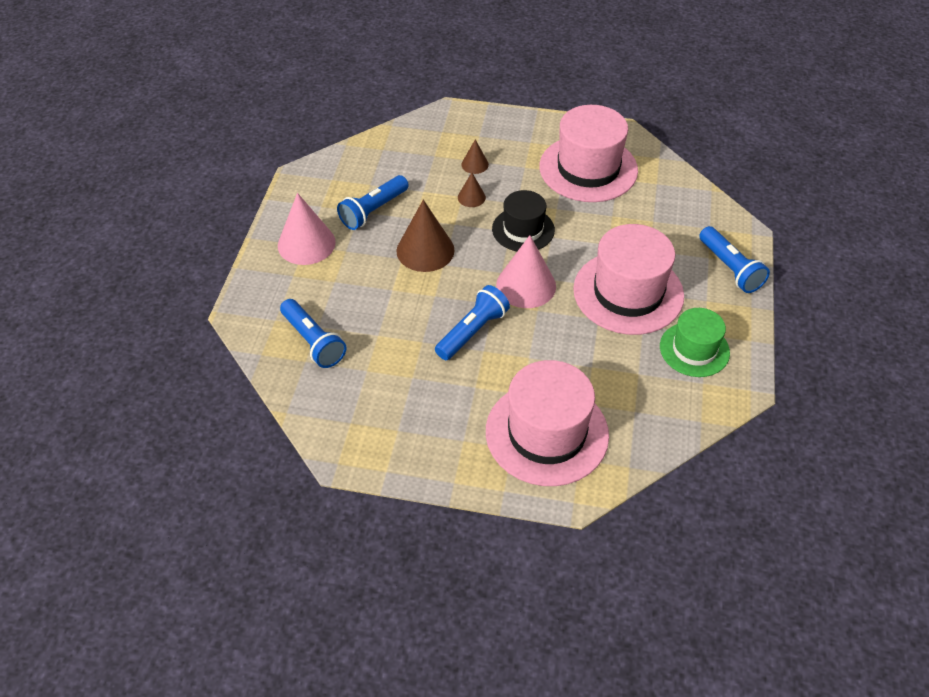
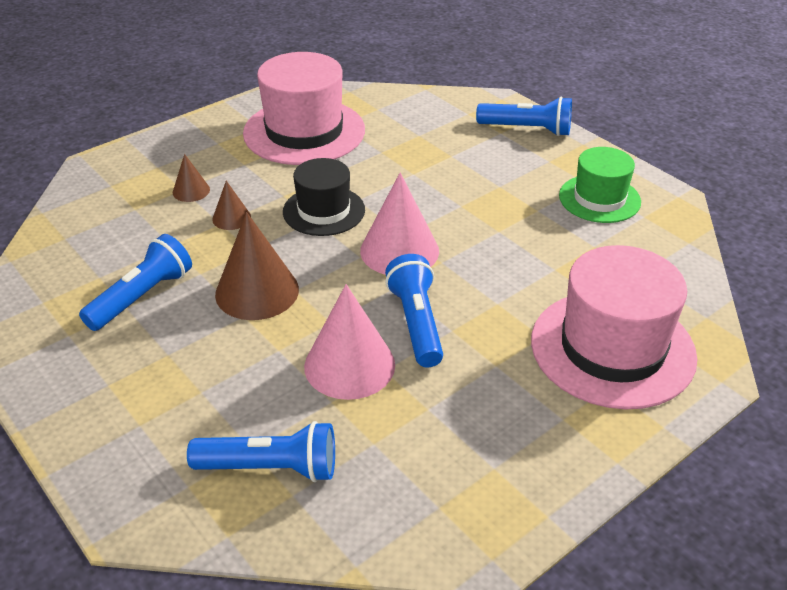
camera: 50 degrees left, 10 degrees down
pink cone [278,193,336,265] -> pink cone moved to [304,284,395,400]
blue flashlight [337,175,409,230] -> blue flashlight turned 135 degrees counterclockwise [79,234,192,331]
pink hat [573,224,684,335] -> none

